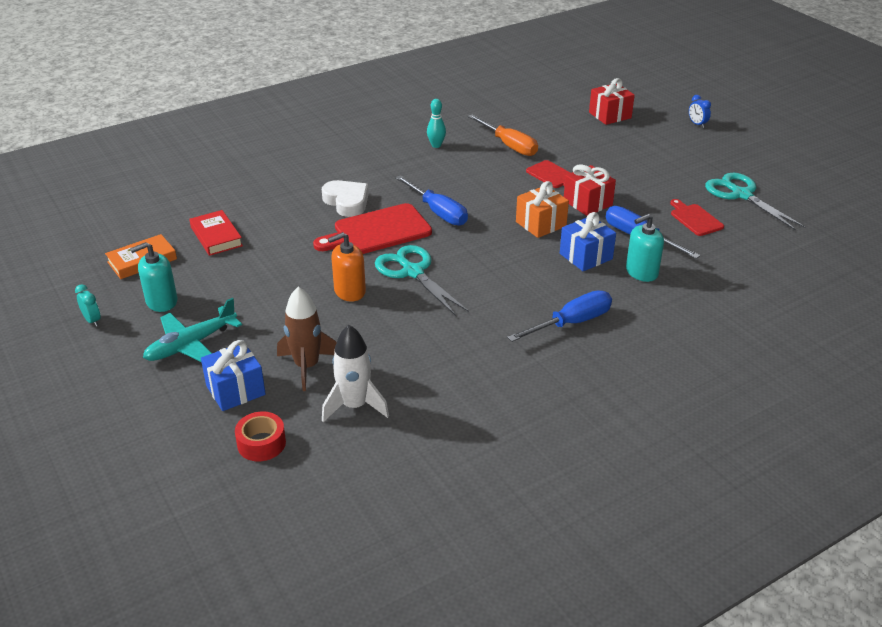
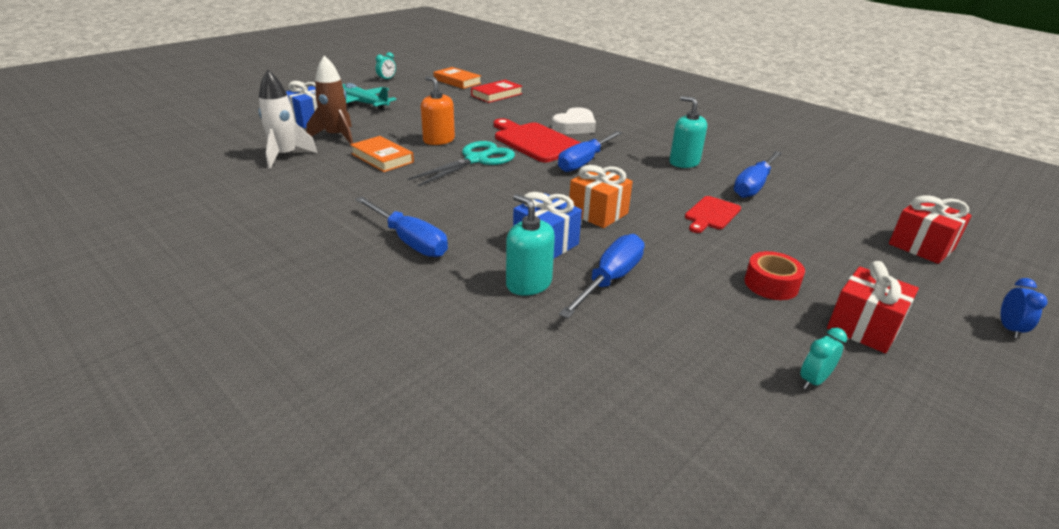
camera: 75 degrees right, 5 degrees down
turquoise soap dispenser [130,242,177,312] -> turquoise soap dispenser moved to [669,96,707,168]
red tape [235,411,286,461] -> red tape moved to [745,251,805,300]
turquoise bowling pin [427,99,446,148] -> none
orange screwdriver [468,115,538,156] -> blue screwdriver [734,151,782,198]
red gift [564,165,616,216] -> red gift moved to [827,261,919,353]
red cutting board [670,199,724,236] -> none
blue clock [689,95,711,128] -> blue clock turned 150 degrees clockwise [1001,278,1048,339]
turquoise scissors [705,173,805,231] -> turquoise clock [800,328,847,389]
none -> orange book [350,136,414,172]

